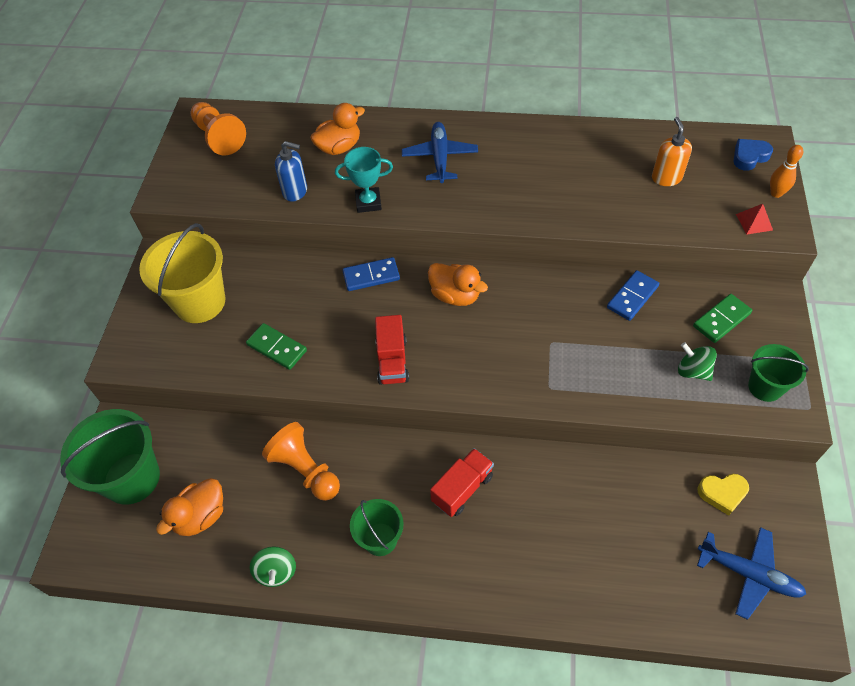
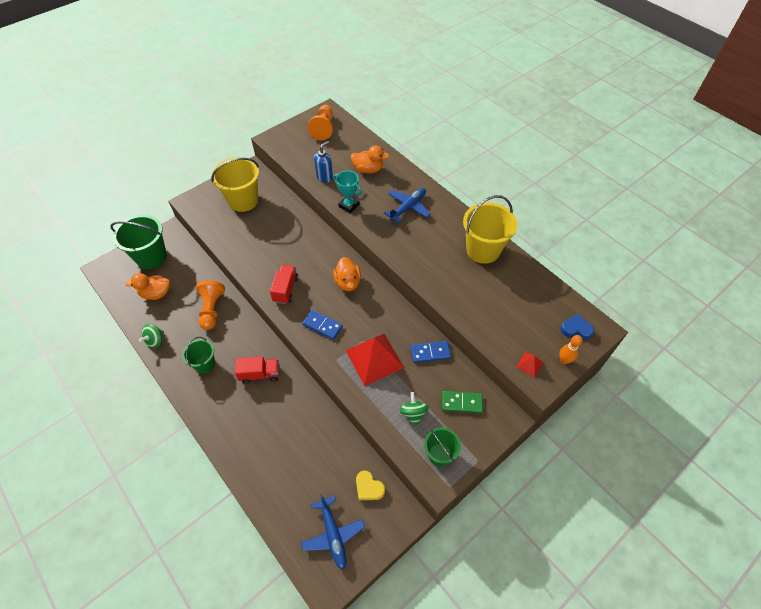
camera: 40 degrees right, 0 degrees up
green domino [246,323,307,370] -> none
blue soap dispenser [275,141,307,202] -> blue soap dispenser turned 105 degrees counterclockwise [314,141,333,183]
blue domino [342,257,400,291] -> blue domino moved to [303,310,343,340]
red truck [375,315,409,385] -> red truck turned 150 degrees clockwise [270,265,298,304]
orange soap dispenser [652,117,692,186] -> none
none -> red pyramid [346,334,404,386]
none -> yellow bucket [463,195,517,264]

